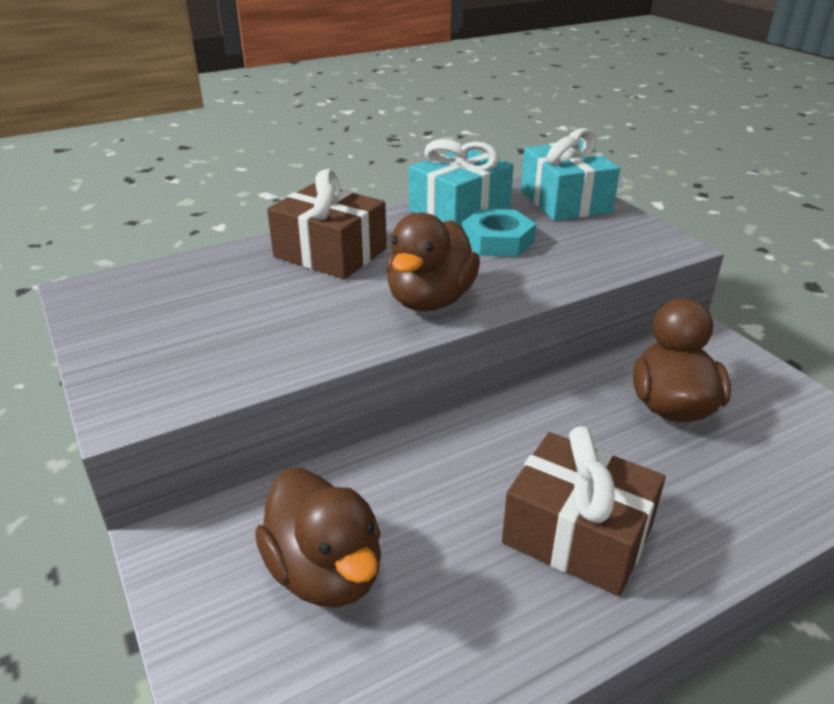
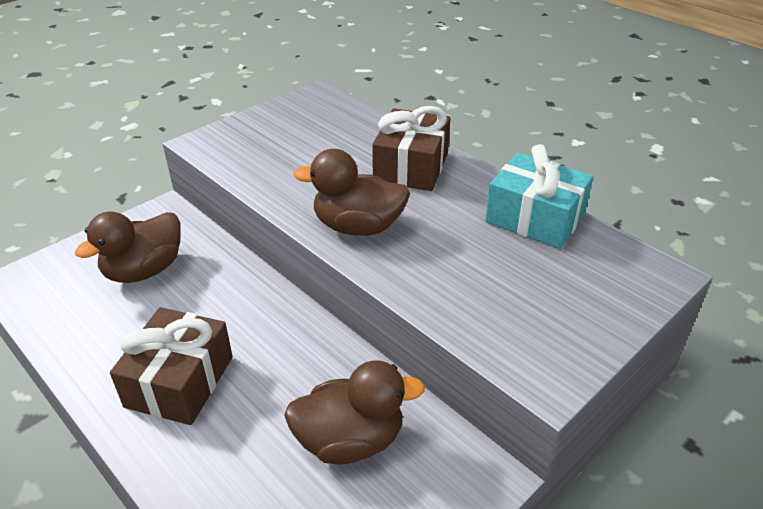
camera: 75 degrees right, 5 degrees up
turquoise nut [462,209,536,256] -> none
turquoise gift [521,128,620,221] -> none

